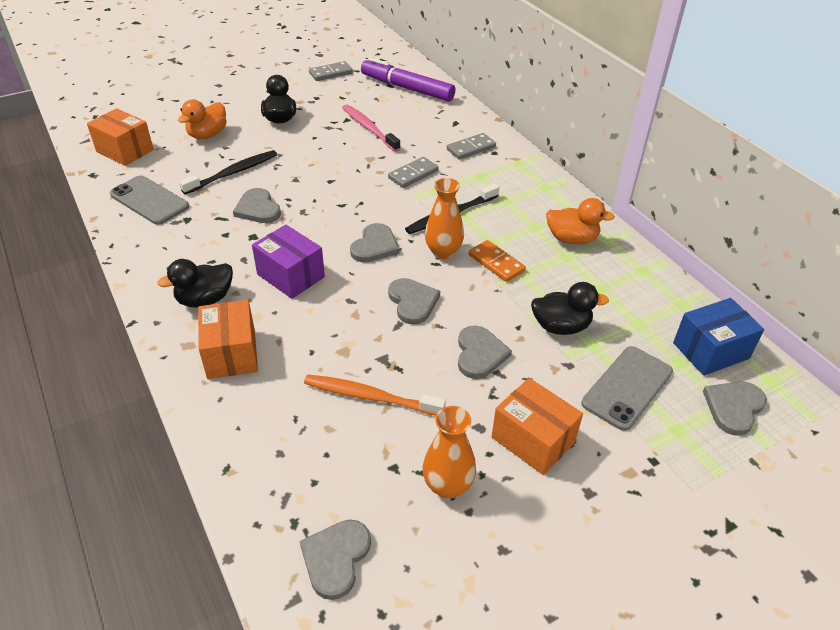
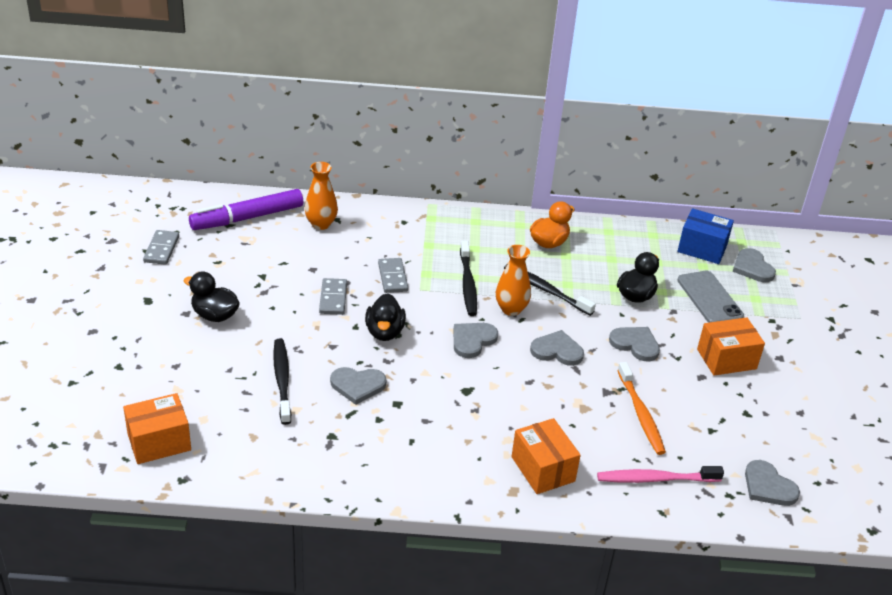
camera: 60 degrees left, 5 degrees down
grey phone [110,175,189,225] -> none
black duck [157,259,233,308] -> black duck moved to [365,293,406,341]
orange duck [178,99,227,139] -> none
orange box [198,300,258,379] -> orange box turned 45 degrees clockwise [511,418,581,494]
purple box [252,225,325,299] -> none
orange toothbrush [304,375,446,416] -> orange toothbrush turned 60 degrees counterclockwise [617,362,666,455]
pink toothbrush [342,104,401,152] -> pink toothbrush moved to [597,466,724,483]
grey heart [350,223,399,263] -> grey heart turned 105 degrees counterclockwise [454,323,498,358]
orange vase [423,406,476,499] -> orange vase moved to [305,162,338,230]
grey domino [447,133,496,160] -> grey domino moved to [319,278,347,315]
orange domino [469,240,526,282] -> black toothbrush [504,264,596,316]
blue box [673,298,764,376] -> blue box turned 75 degrees counterclockwise [677,208,734,264]

